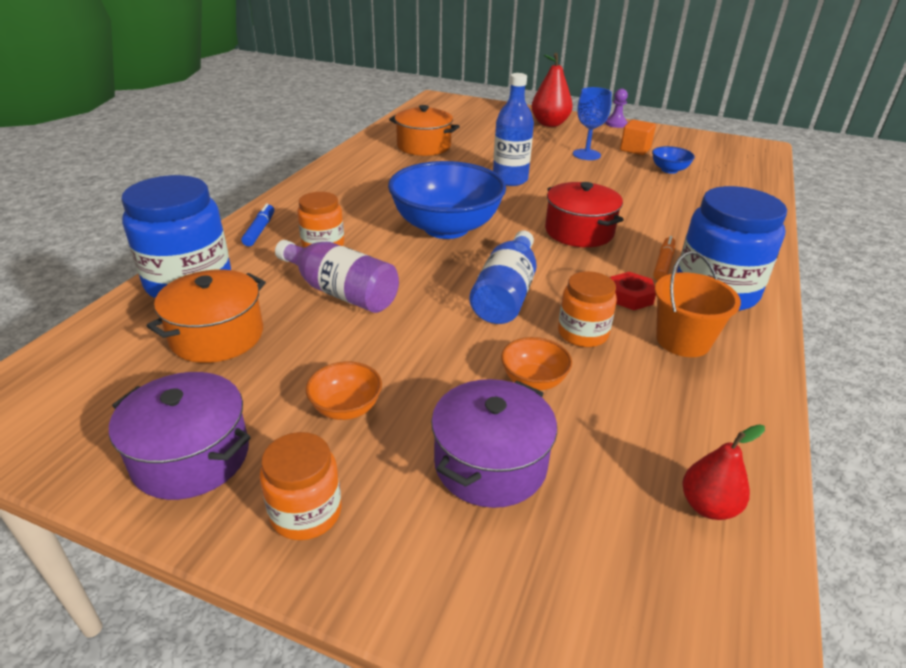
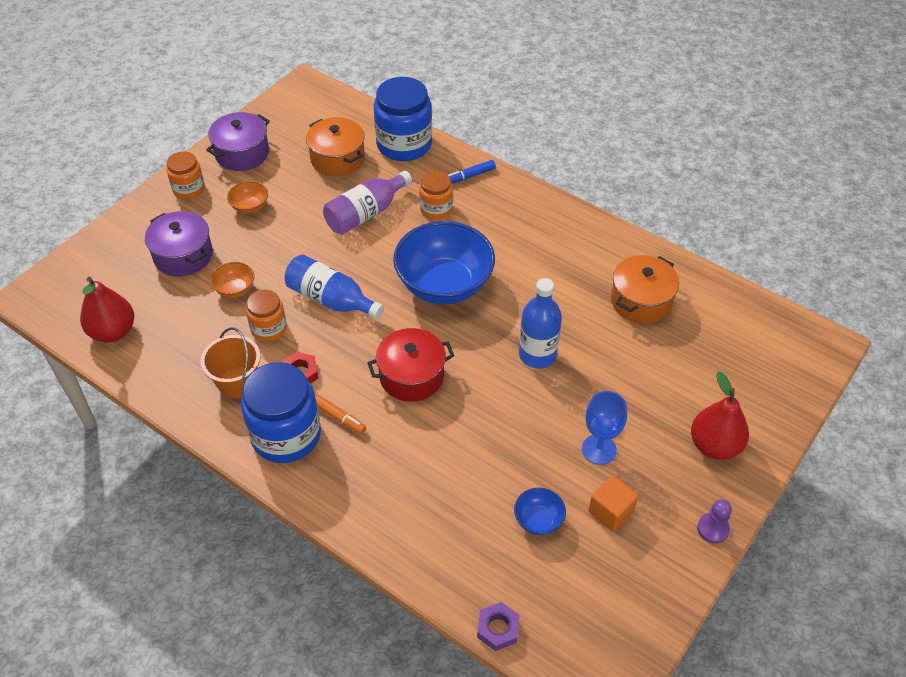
camera: 105 degrees right, 15 degrees up
blue marker [241,203,274,247] -> blue marker turned 135 degrees clockwise [448,160,496,184]
red pear [682,424,765,520] -> red pear [80,277,134,342], size x1.59
none -> purple nut [477,602,520,651]

